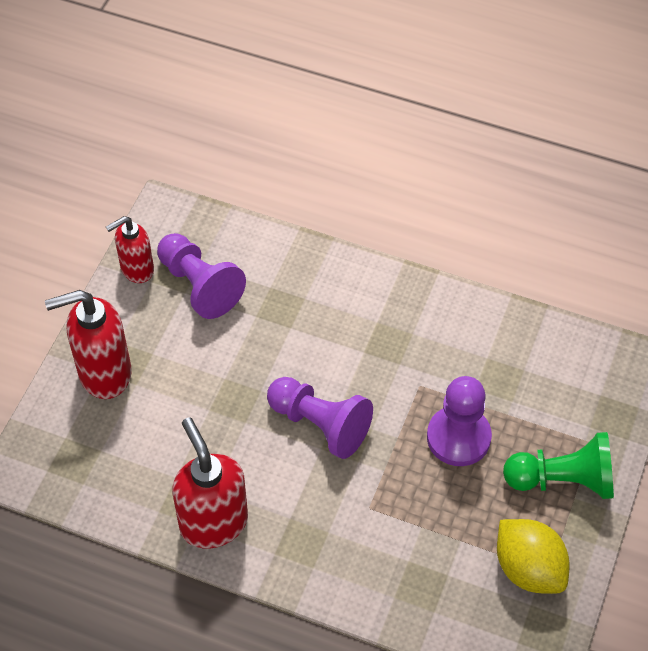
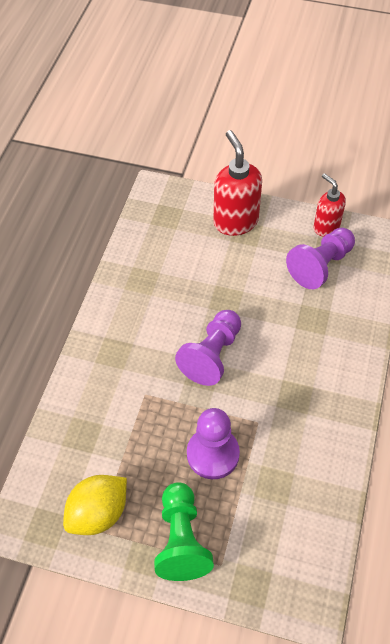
camera: 85 degrees right, 0 degrees up
red soap dispenser [172,417,248,549] -> none

